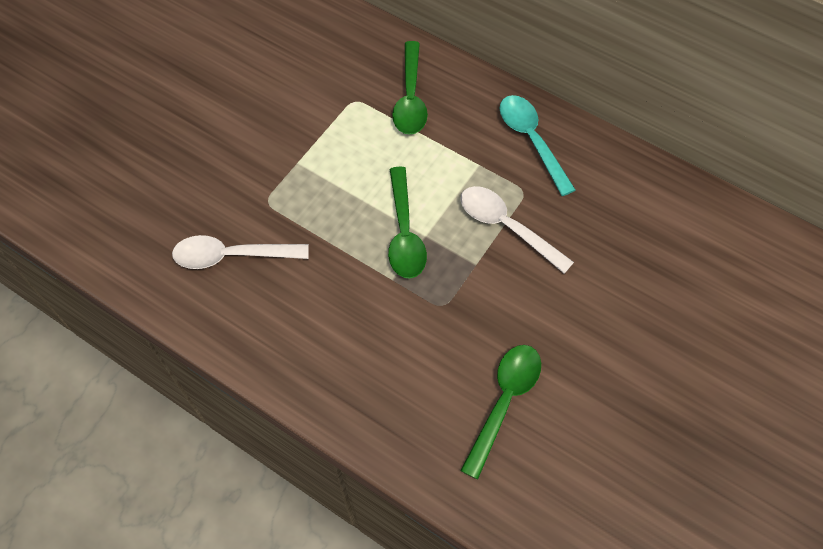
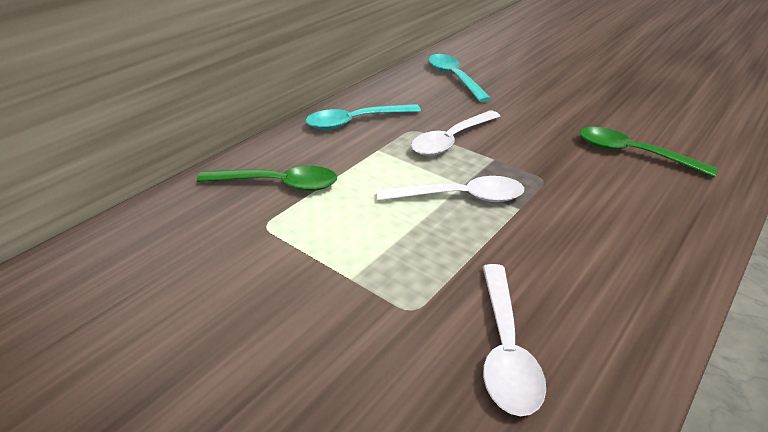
camera: 85 degrees left, 25 degrees down
green spoon [388,167,427,278] -> white spoon [377,176,524,202]
none -> turquoise spoon [428,54,491,102]

